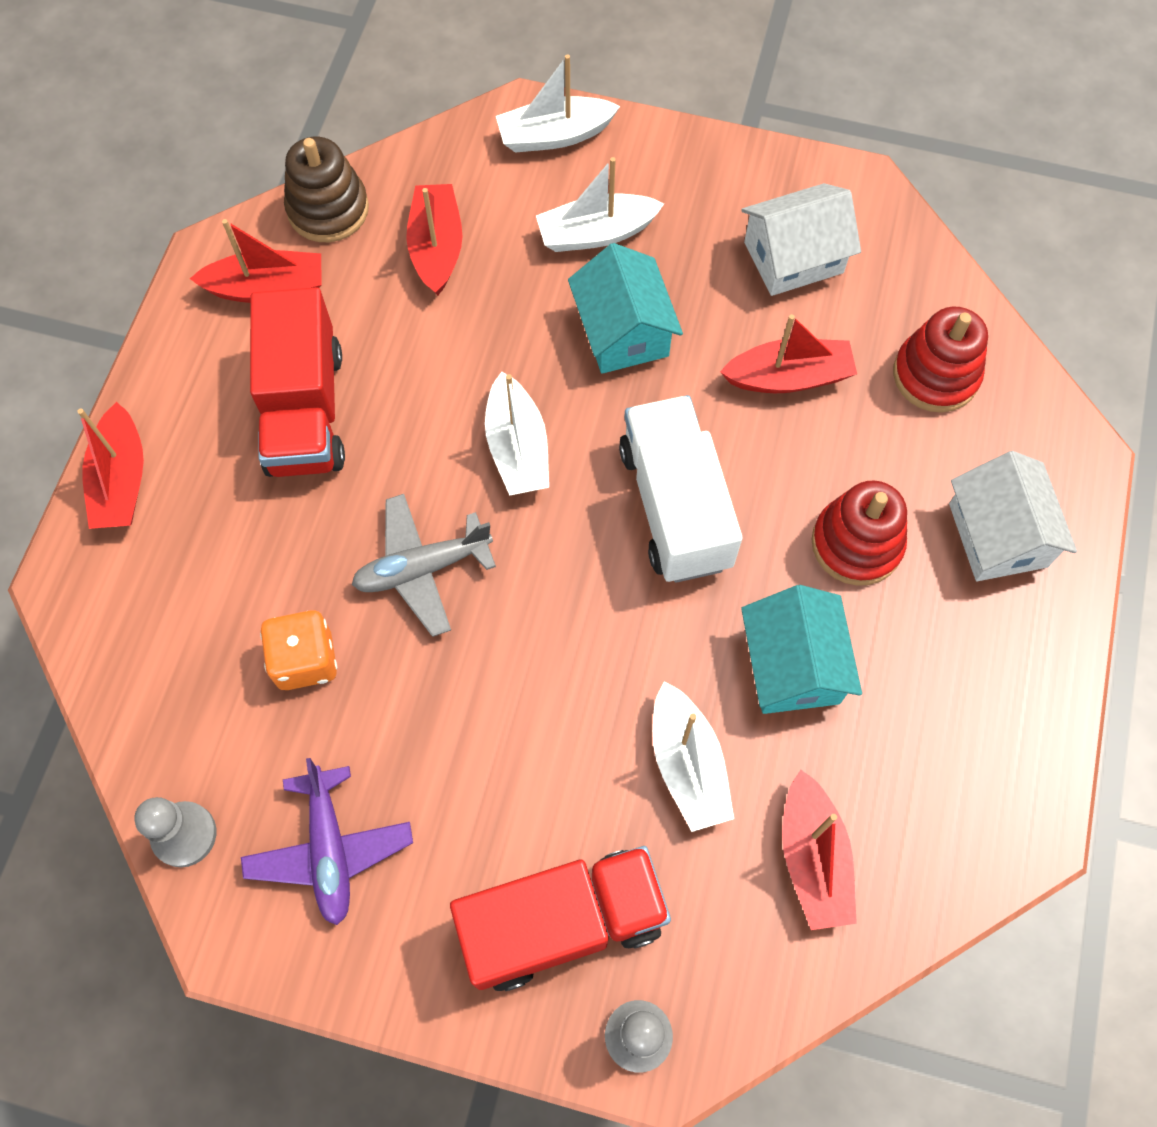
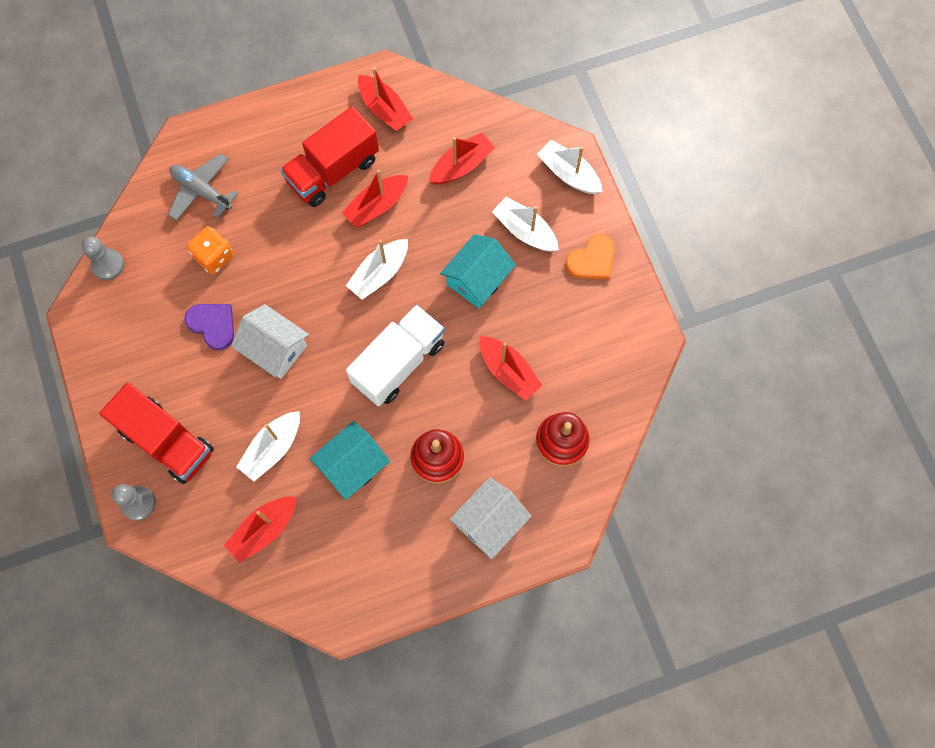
camera: 55 degrees right, 5 degrees up
red boat [77,402,144,529] -> red boat moved to [342,170,408,228]
purple plane [241,758,413,925] -> none
brown stacking toy [284,137,369,242] -> none
grey plane [352,494,496,637] -> grey plane moved to [168,153,239,221]
white house [741,183,861,296] -> white house moved to [231,304,309,379]
none -> purple heart [184,304,234,350]
none -> orange heart [566,234,615,279]

